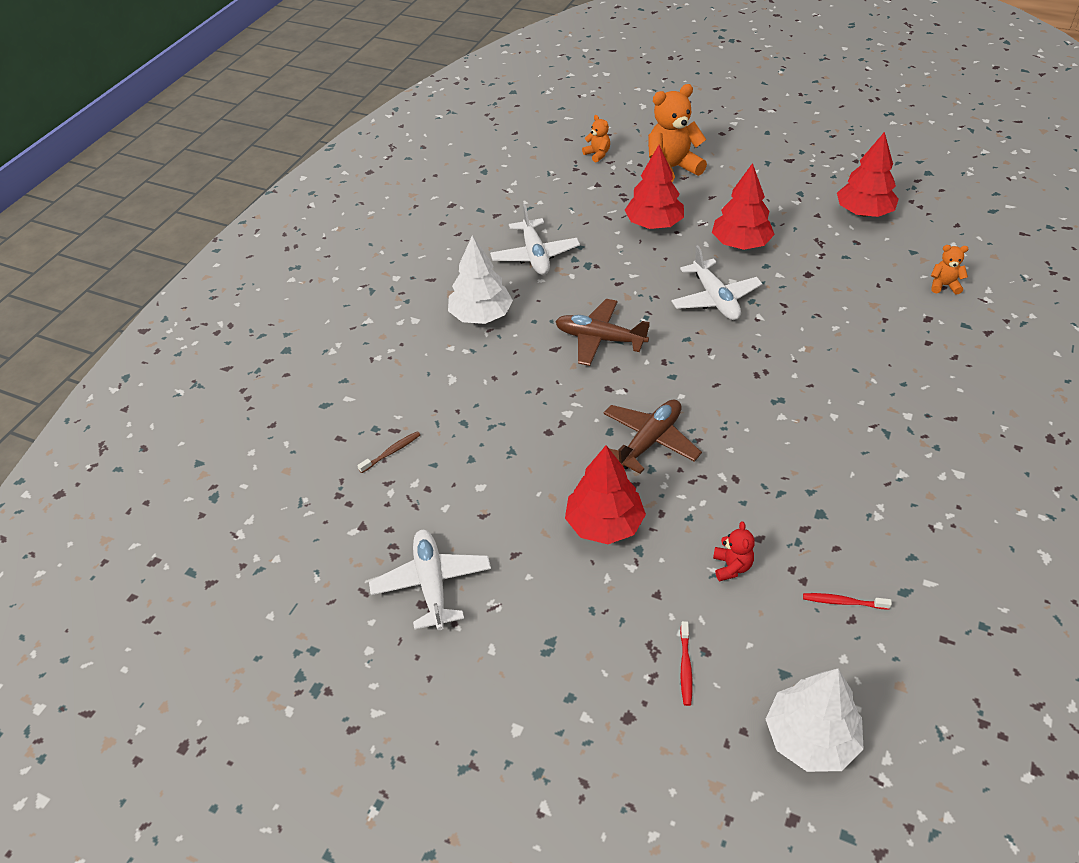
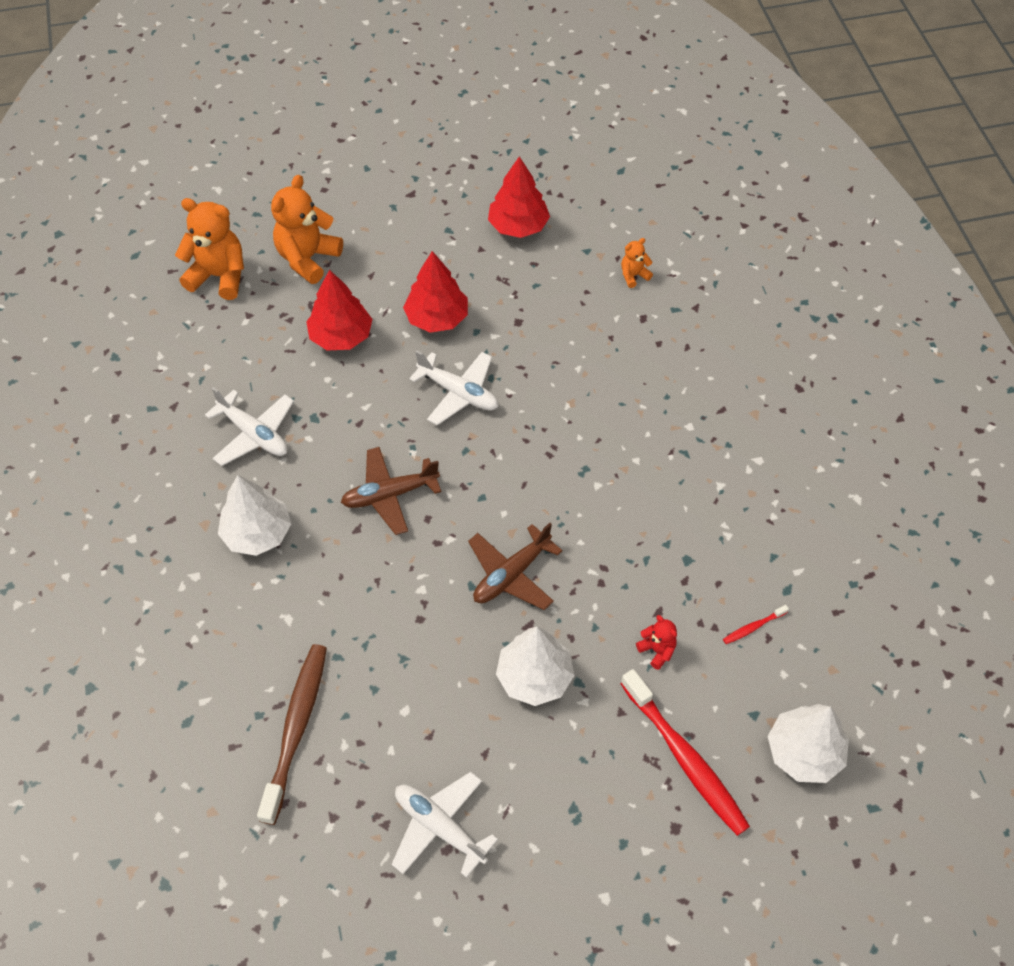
camera: 40 degrees left, 10 degrees up
brown toothbrush [357,431,420,473] -> brown toothbrush [257,644,327,825], size x2.41
red tree [565,445,646,544] -> white tree [496,627,574,706]
orange teddy bear [582,115,610,162] -> orange teddy bear [175,198,244,300], size x2.08
brown plane [603,400,702,474] -> brown plane turned 135 degrees counterclockwise [468,523,563,610]
red toothbrush [680,621,693,706] -> red toothbrush [621,669,750,836], size x2.41

